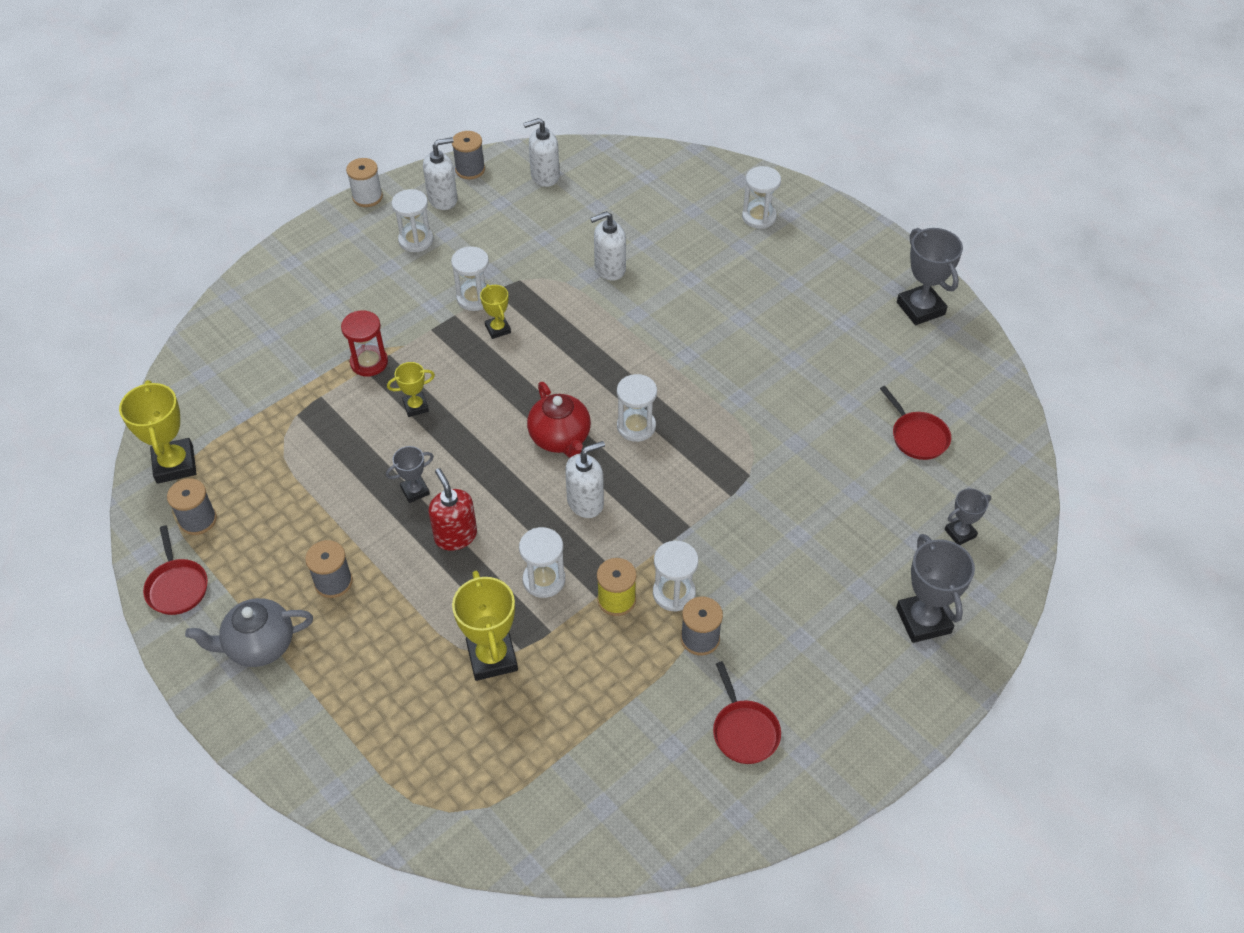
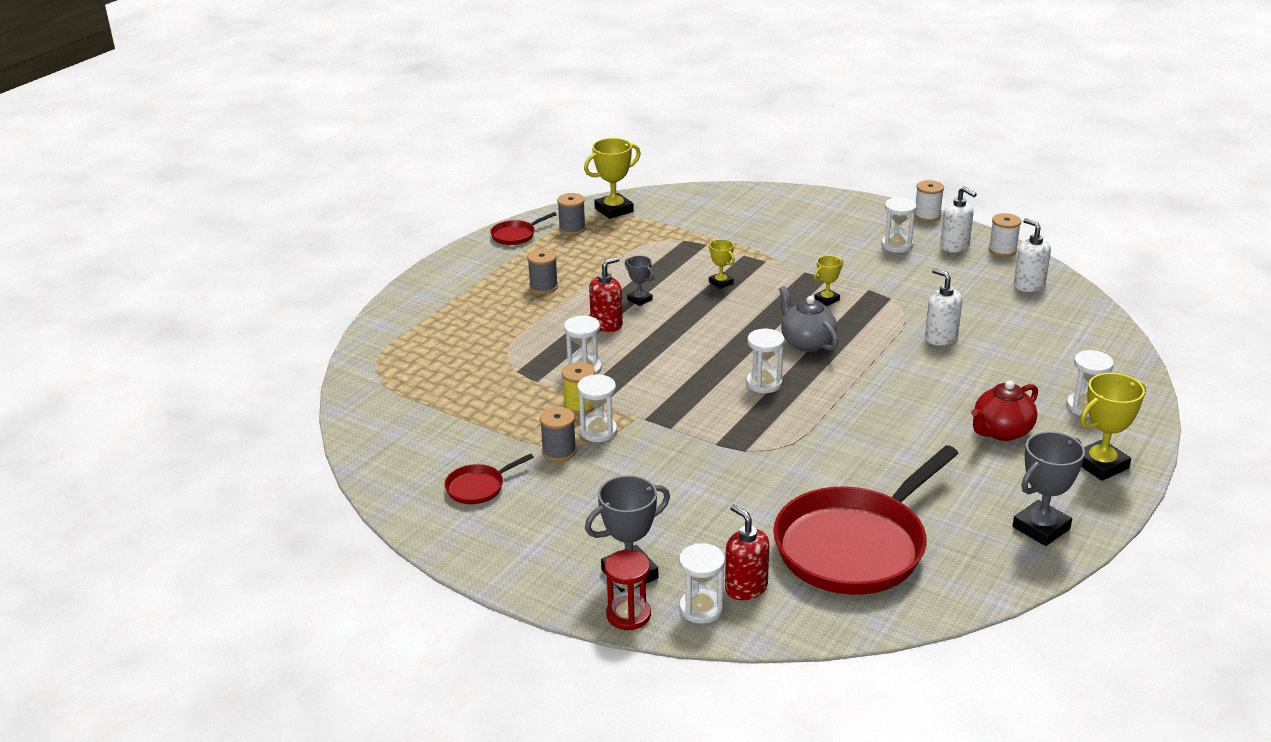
camera: 75 degrees right, 20 degrees down
grey teapot [185,598,313,667] -> grey teapot moved to [779,286,838,352]
red hourglass [341,310,388,376] -> red hourglass moved to [604,550,651,630]
white hourglass [451,246,489,311] -> white hourglass moved to [679,543,725,624]
grey spool [452,131,485,179] -> white spool [988,213,1021,257]
yellow trophy [452,571,518,681] -> yellow trophy moved to [1080,373,1146,481]
red teapot [527,382,591,458] -> red teapot moved to [971,380,1038,441]
white soap dispenser [565,441,605,518] -> none
red pan [880,386,951,460] -> red pan [773,445,959,595], size x2.41
grey trophy [945,488,991,545] -> red soap dispenser [725,504,770,600]

